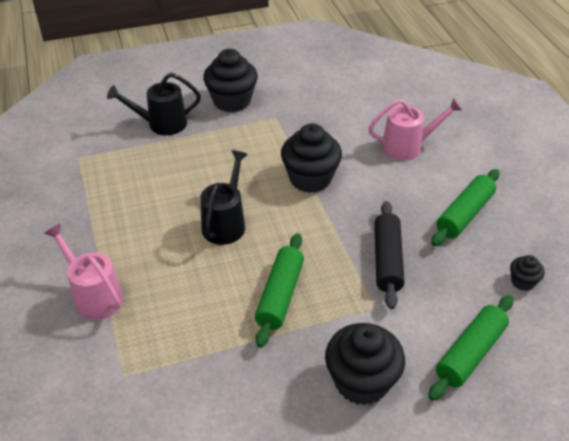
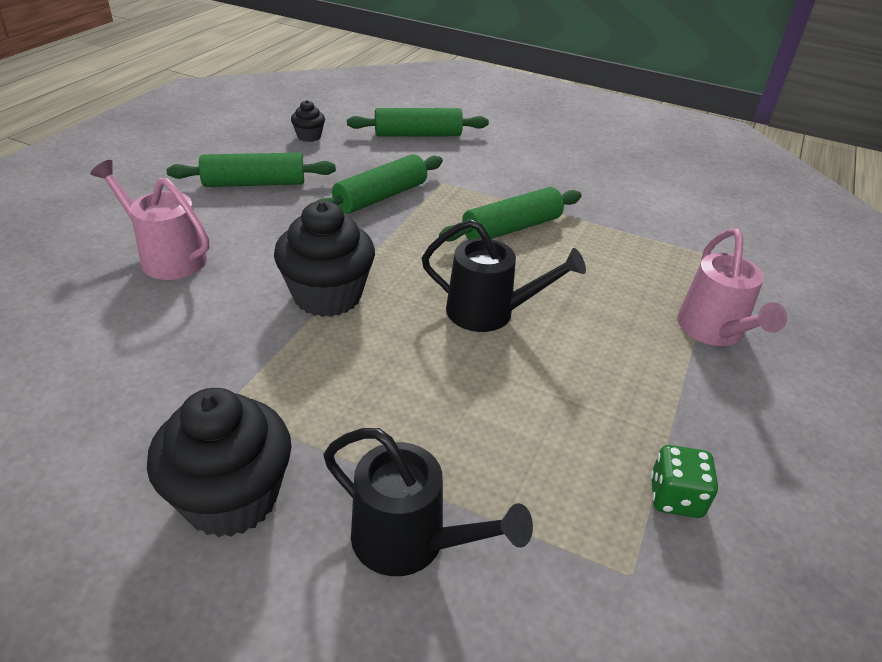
camera: 140 degrees left, 5 degrees down
black watering can [200,150,248,245] -> black watering can turned 135 degrees counterclockwise [422,219,586,332]
black cupcake [325,323,405,405] -> none
black rolling pin [374,201,405,309] -> green rolling pin [317,154,443,214]
none -> green dice [651,445,718,518]

